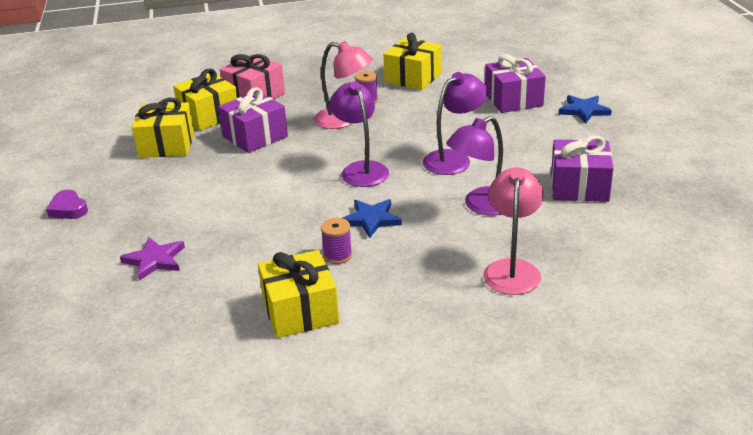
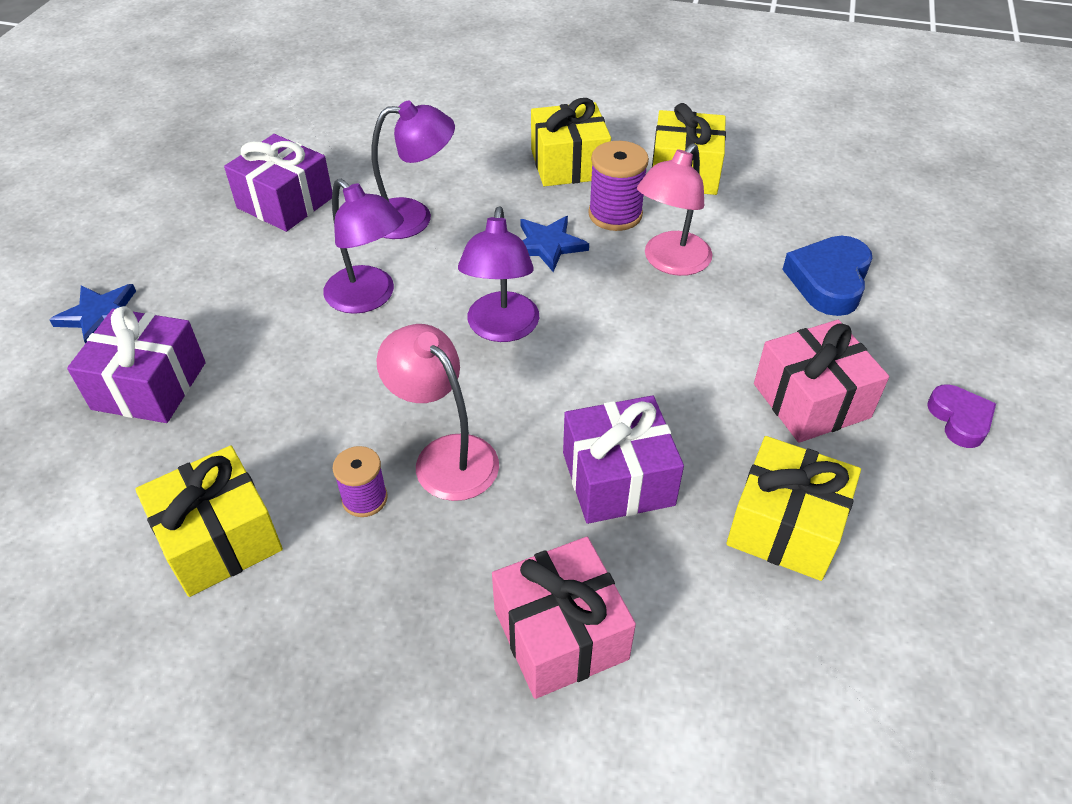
camera: 155 degrees left, 15 degrees up
purple star [120,237,185,281] -> blue heart [782,236,872,316]
yellow gift [173,68,237,131] -> yellow gift moved to [531,98,611,186]
purple spool [321,218,352,264] -> purple spool [588,141,649,231], size x1.59
purple lamp [423,72,488,175] -> purple lamp turned 120 degrees counterclockwise [323,179,404,314]
pink lamp [483,167,544,295] -> pink lamp moved to [637,144,713,276]
none -> pink gift [754,320,889,443]

